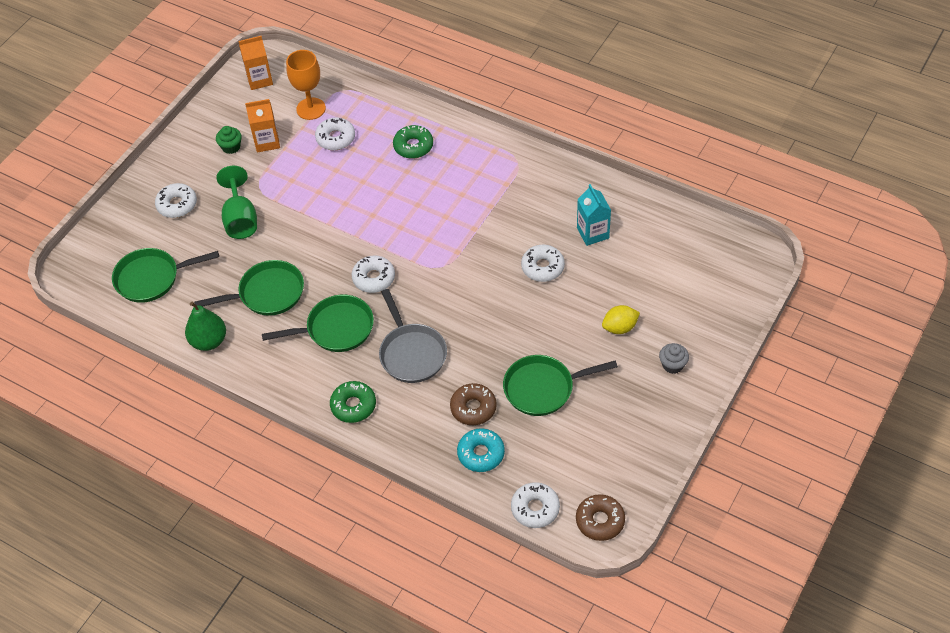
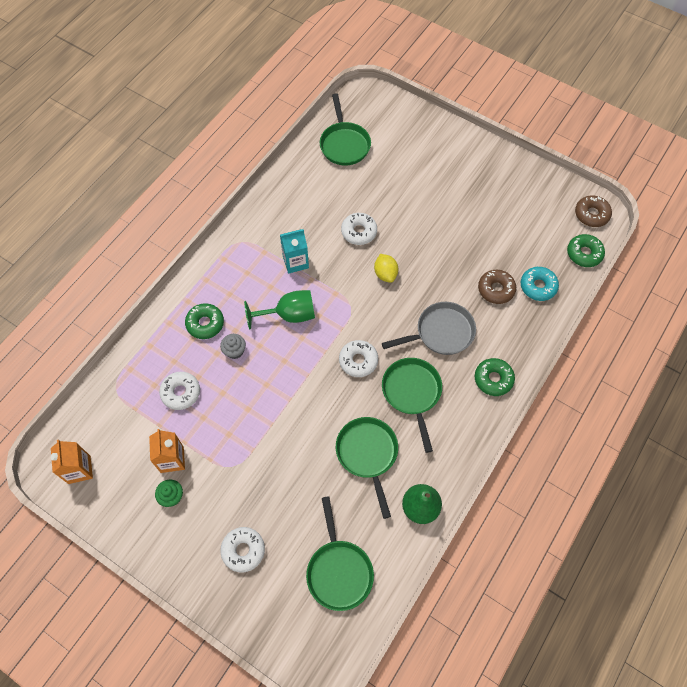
camera: 90 degrees left, 10 degrees up
green goblet [216,166,257,239] -> green goblet moved to [244,290,315,330]
orange goblet [286,50,326,120] -> none
green pan [503,355,618,416] -> green pan moved to [320,94,371,166]
white donut [511,482,560,528] -> green donut [567,234,605,267]
turquoise carton [577,184,611,246] -> turquoise carton moved to [280,229,309,274]
yellow lemon [602,305,640,334] -> yellow lemon moved to [374,254,398,283]
grey cupcake [659,343,689,374] -> grey cupcake moved to [220,334,246,359]

